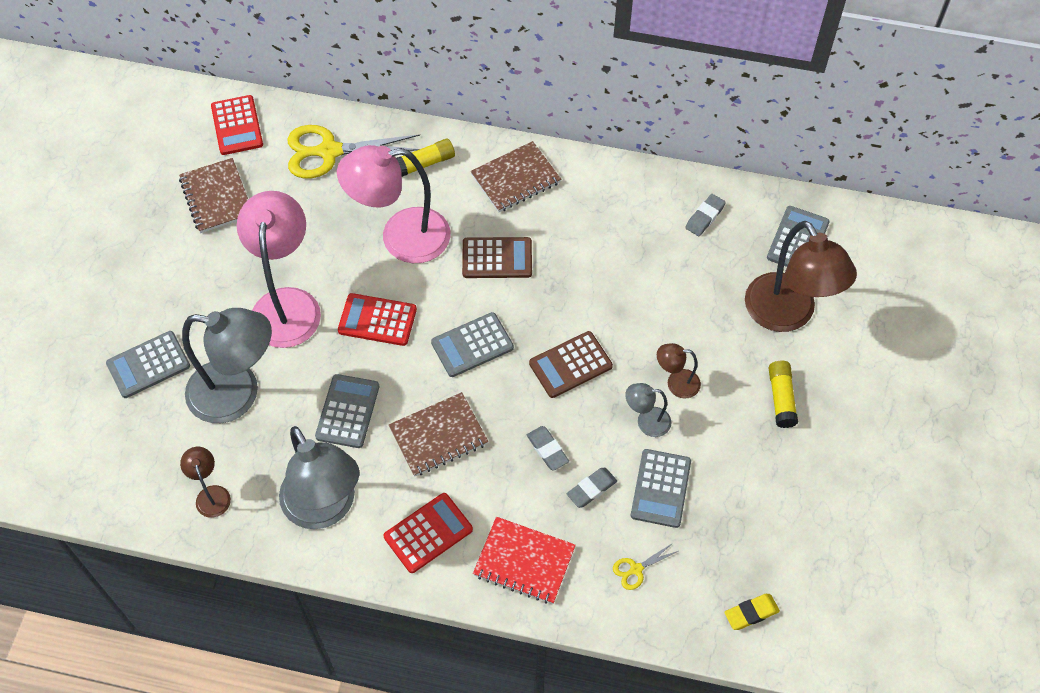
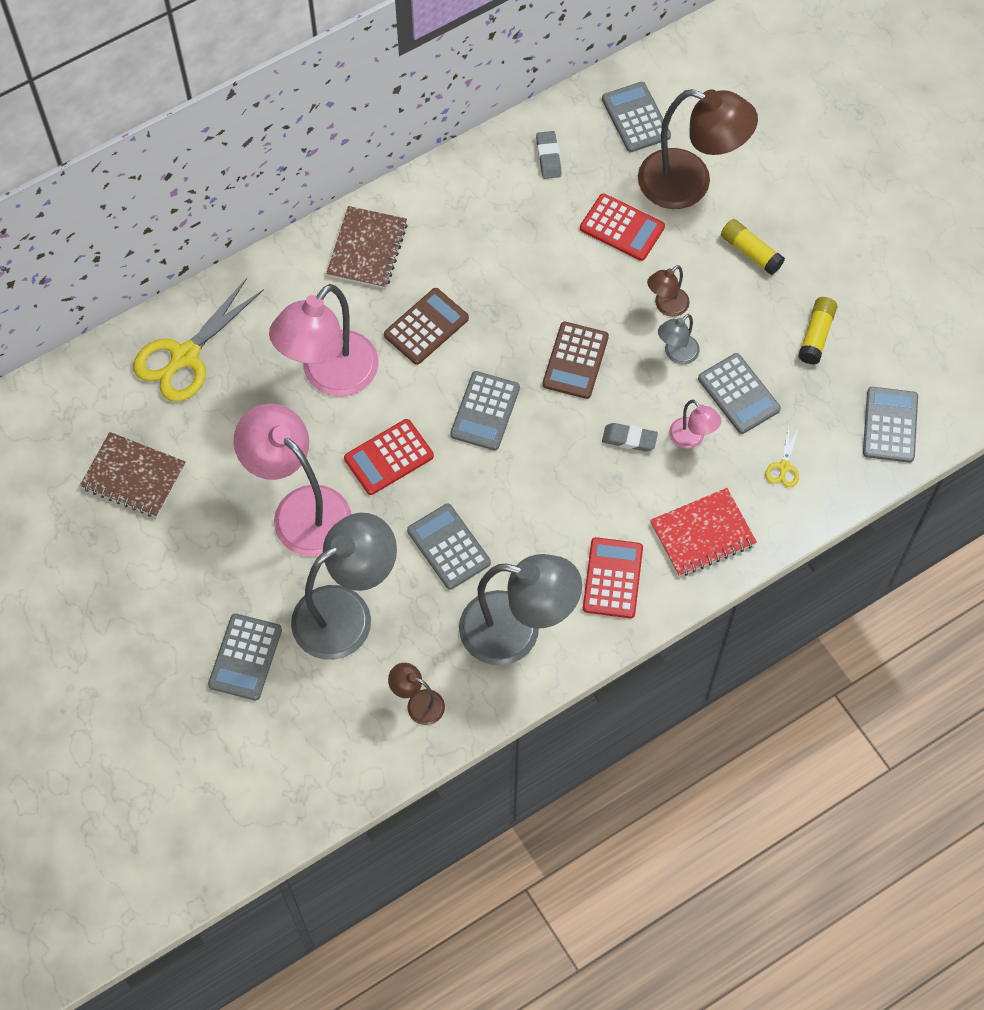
camera: 45 degrees left, 5 degrees up
red calculator [211,95,263,155] -> red calculator moved to [580,193,665,261]
brown notebook [389,392,488,477] -> none
yellow glue stick [396,138,455,177] -> yellow glue stick moved to [798,297,837,364]
grey eraser [567,468,617,508] -> pink lamp [669,399,721,448]
yellow eraser [724,594,780,630] -> grey calculator [863,387,918,463]

